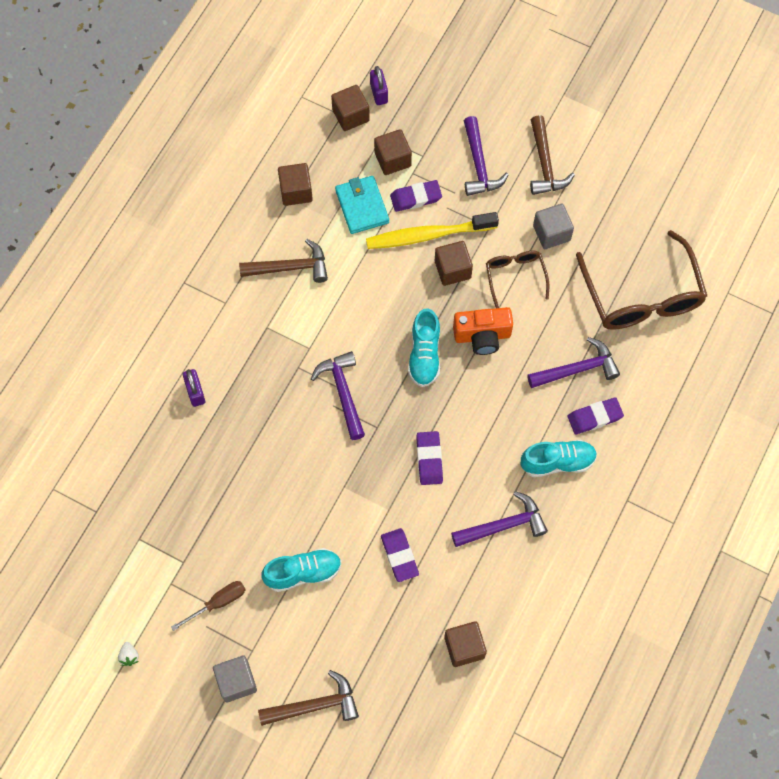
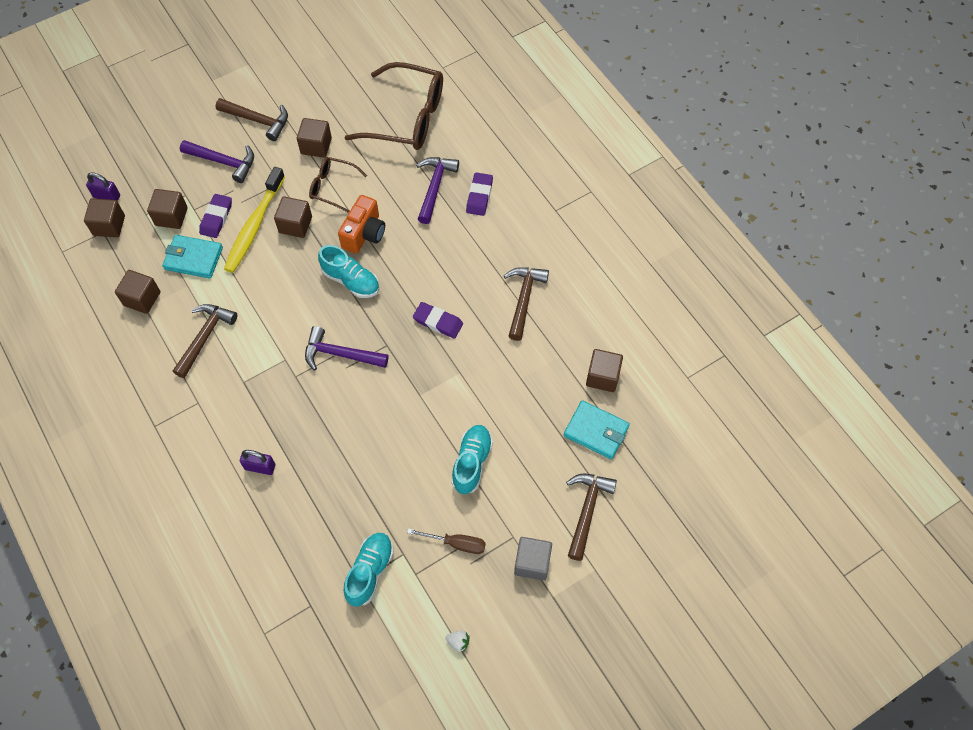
camera: 60 degrees left, 5 degrees down
brown screwdriver [171,581,246,631] -> brown screwdriver turned 105 degrees clockwise [407,529,486,554]
purple eraser [381,528,419,582] -> none
purple hammer [451,491,548,547] -> brown hammer [504,267,549,341]
turquoise shoe [521,440,597,477] -> turquoise shoe moved to [344,533,394,607]
grey cube [533,204,574,249] -> brown cube [297,118,332,158]
none -> turquoise wallet [564,400,630,459]

